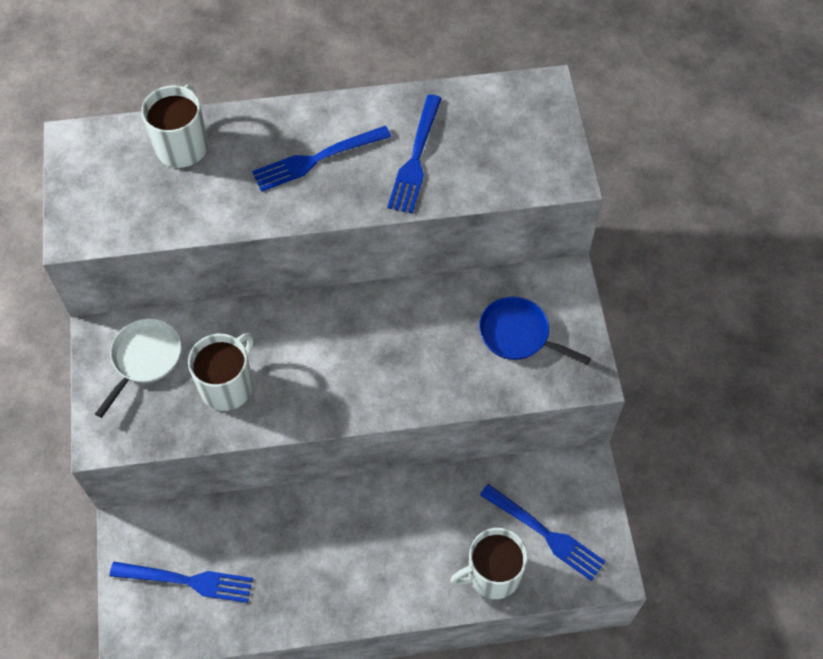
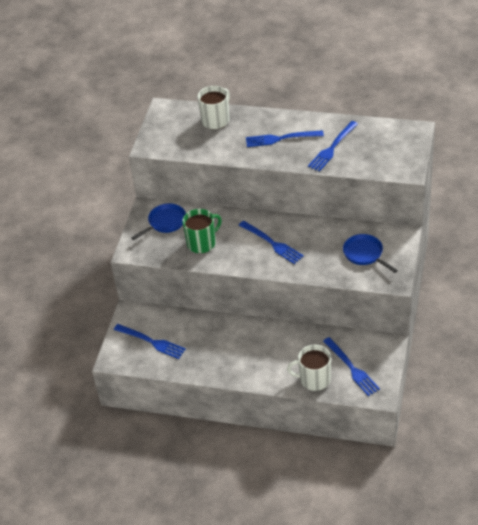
camera: 25 degrees right, 15 degrees down
white pan [95,318,181,418] -> blue pan [131,203,186,240]
white mug [188,333,254,411] -> green mug [182,209,222,253]
none -> blue fork [239,221,304,264]

